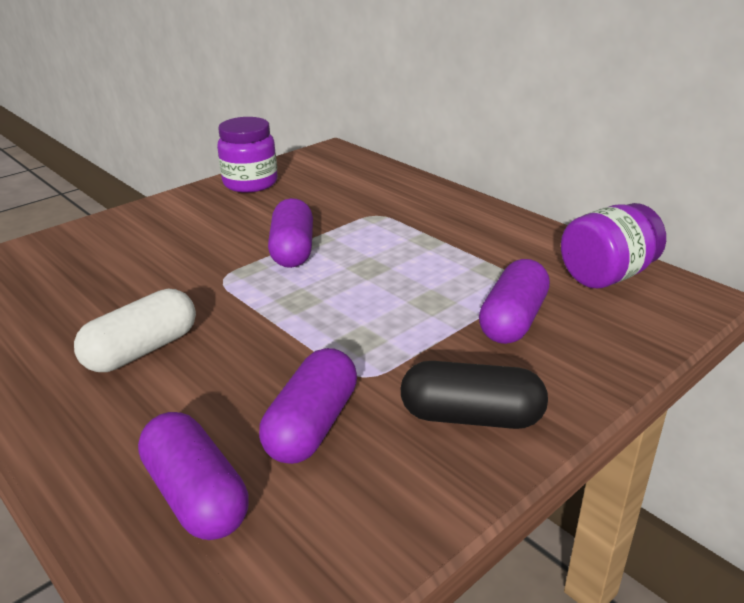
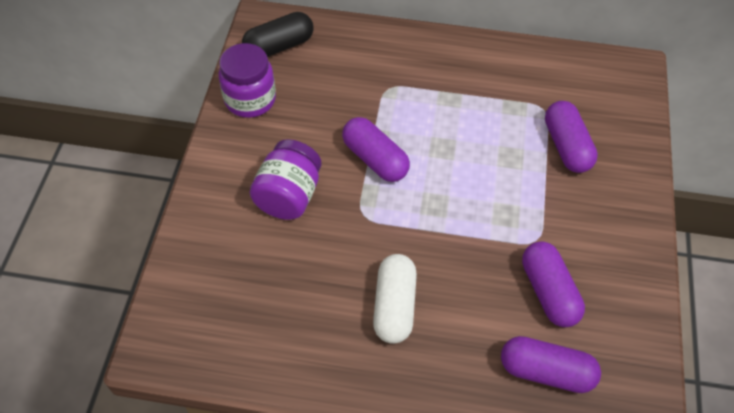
camera: 40 degrees left, 25 degrees up
black capsule [401,361,548,429] -> black capsule moved to [242,12,313,57]
purple jar [561,203,666,288] -> purple jar moved to [250,139,322,220]

